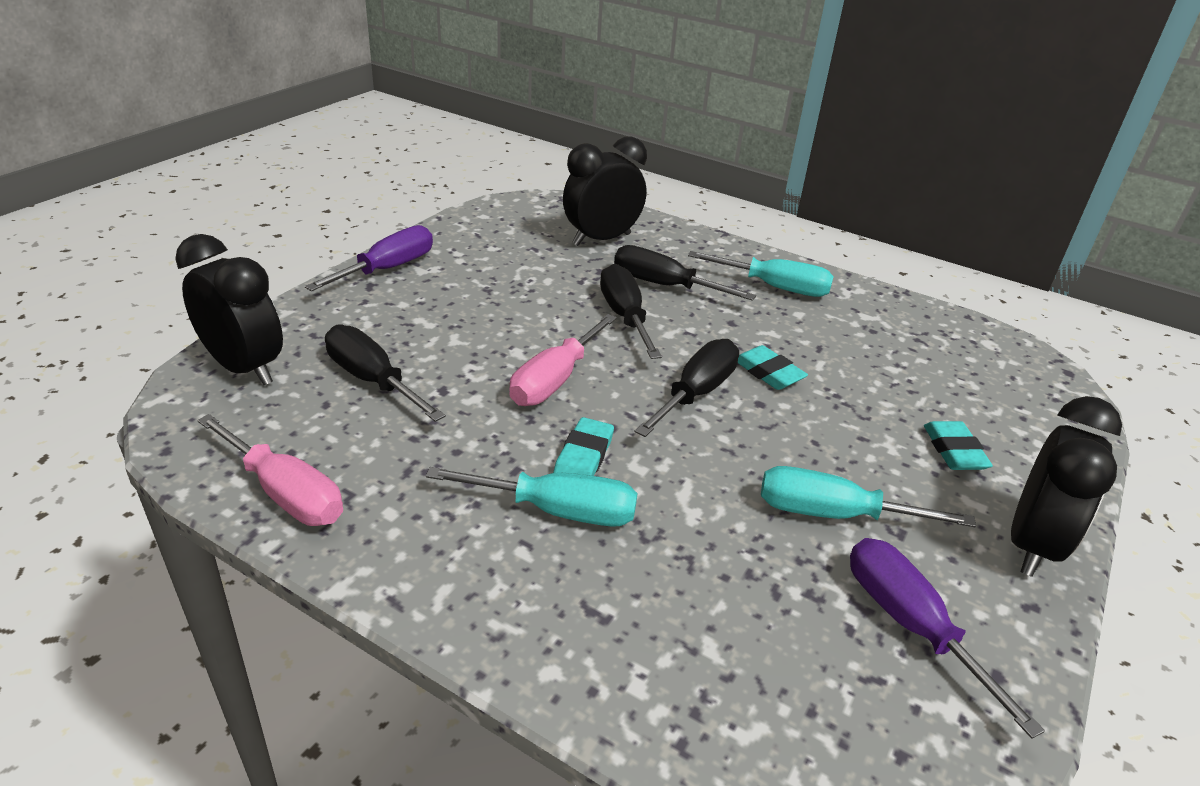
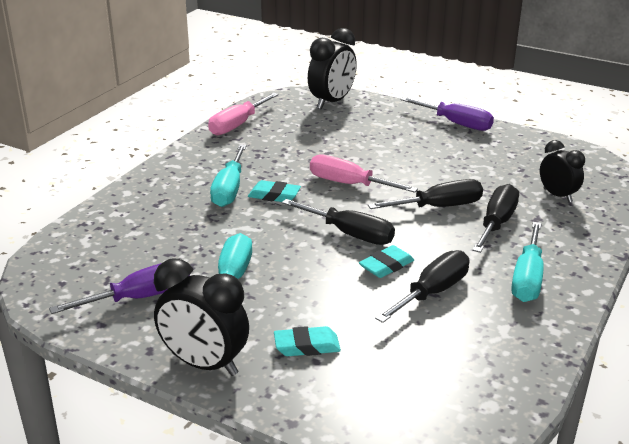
camera: 90 degrees right, 5 degrees down
black screwdriver [325,325,446,422] -> black screwdriver moved to [375,250,469,323]
black clock [563,136,647,246] -> black clock [540,140,585,203], size x0.64

